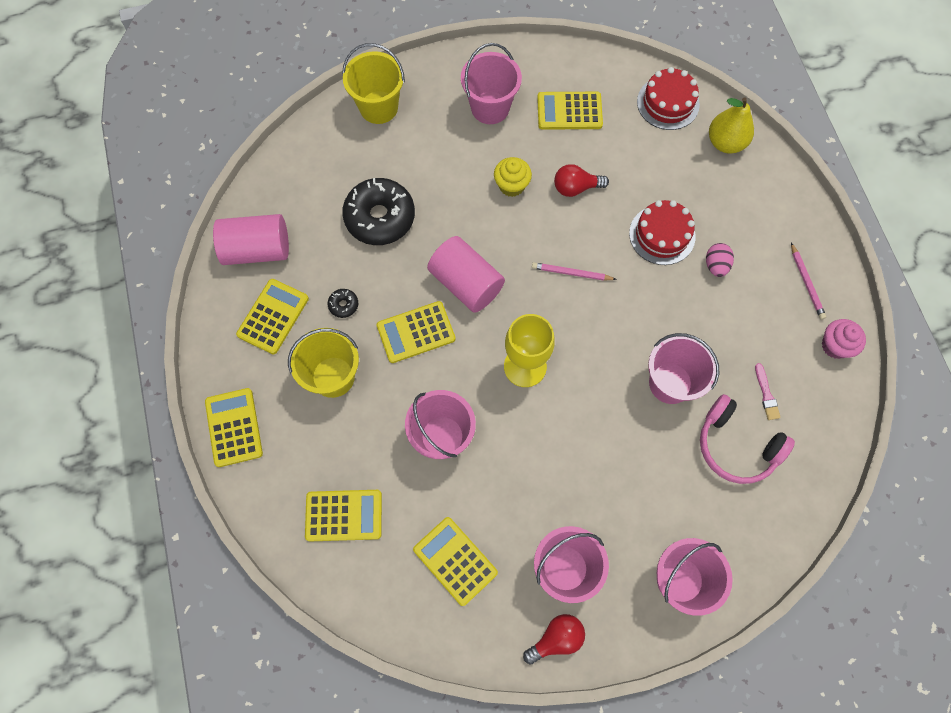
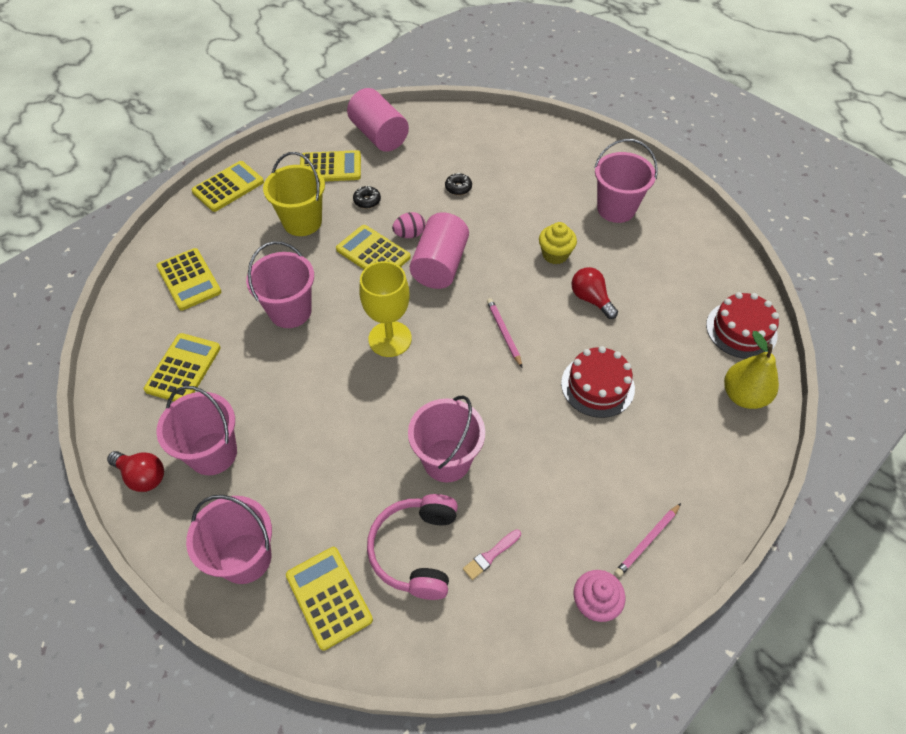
camera: 60 degrees right, 15 degrees down
yellow bucket [342,43,405,124] -> none
black donut [342,178,415,245] -> black donut [445,173,472,195], size x0.41
yellow calculator [537,92,603,130] -> yellow calculator moved to [286,547,373,651]
pink egg [706,243,734,277] -> pink egg moved to [392,212,426,238]

